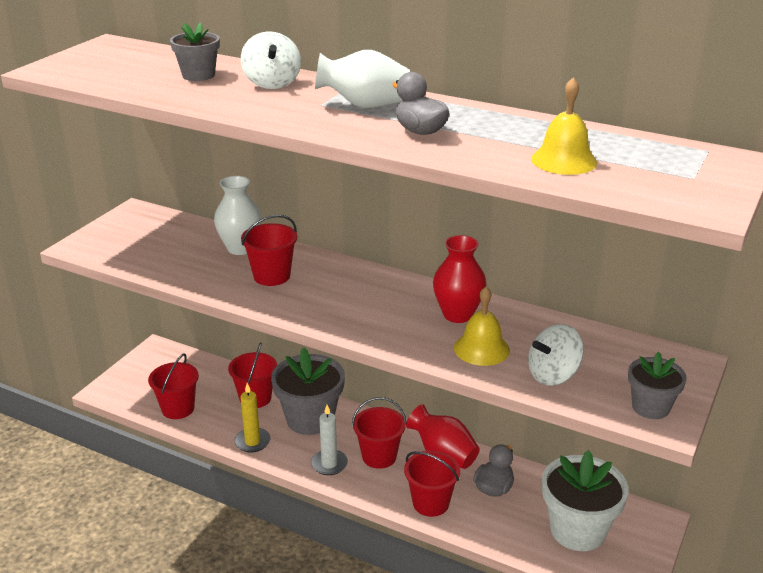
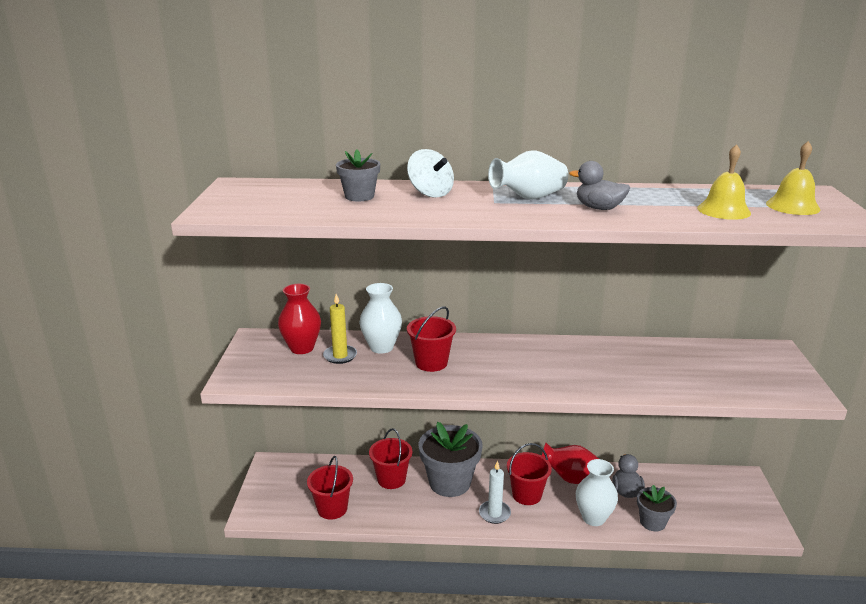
camera: 25 degrees left, 5 degrees down
yellow candle [234,383,271,453] -> yellow candle moved to [323,294,357,364]
red bucket [404,451,460,517] -> white vase [576,459,618,526]
red vase [433,235,486,323] -> red vase moved to [278,284,321,354]
yellow bell [454,286,510,366] -> yellow bell moved to [766,141,821,215]
white spinning top [528,324,584,386] -> none
white flower pot [542,450,629,551] -> none
grey flower pot [628,352,687,419] -> grey flower pot moved to [637,485,677,531]

